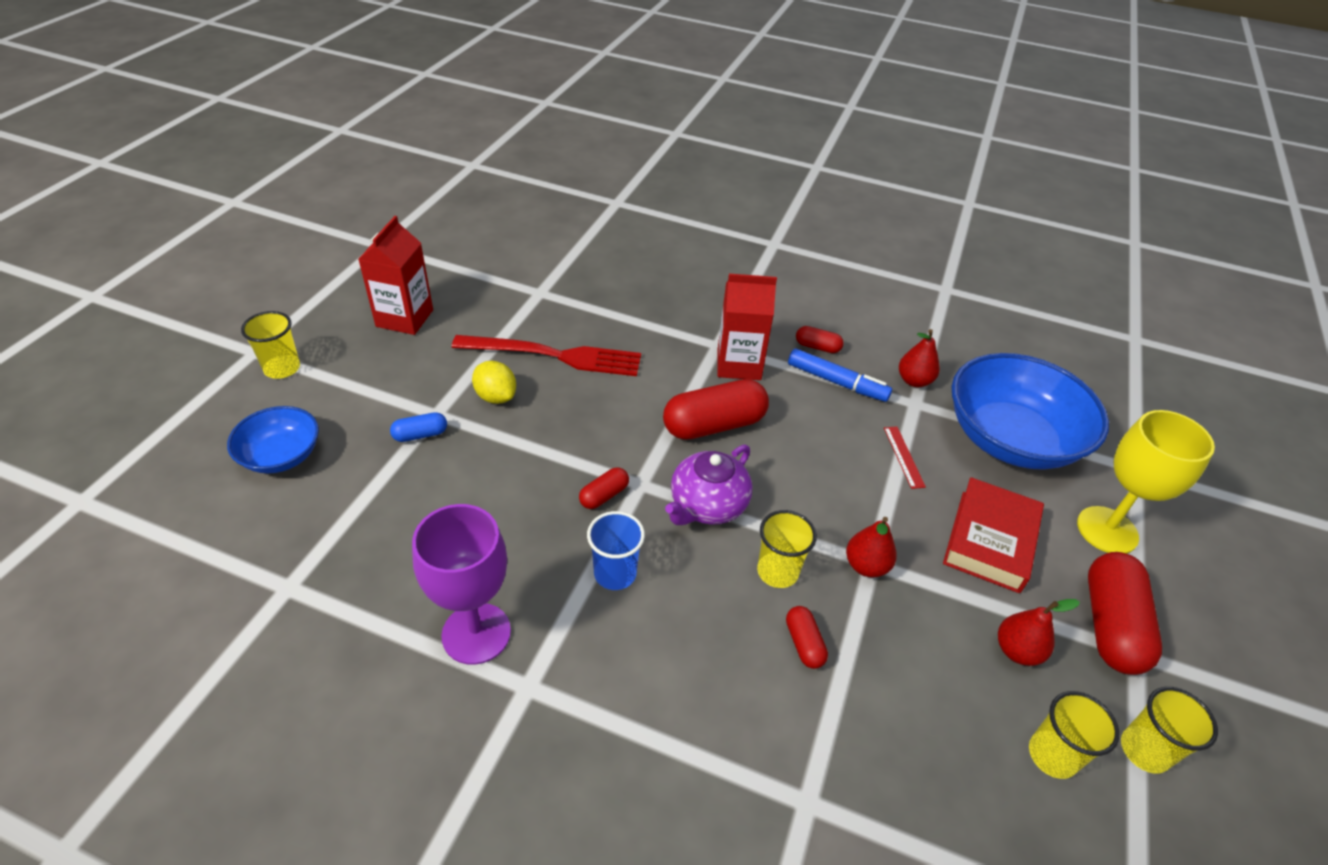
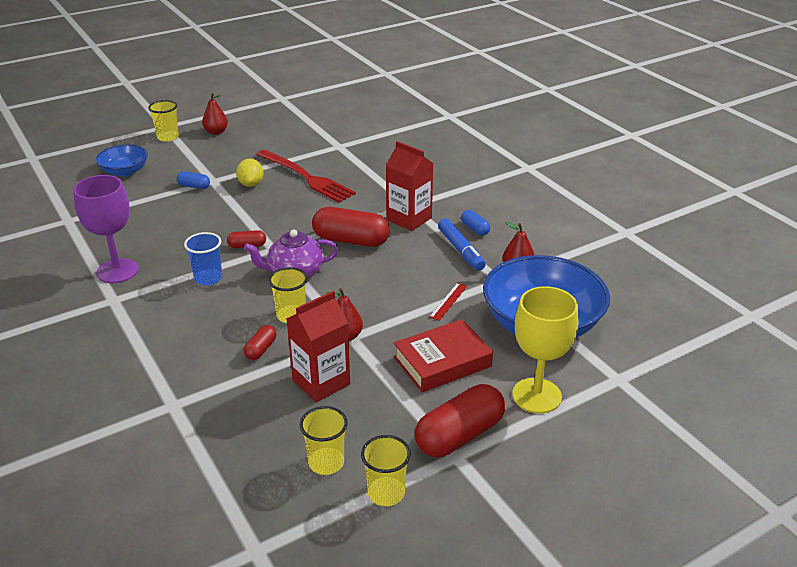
camera: 40 degrees right, 10 degrees down
red carton [358,216,433,335] -> red carton moved to [286,291,350,402]
red capsule [796,326,844,353] -> blue capsule [461,210,490,235]
red pear [998,599,1080,666] -> red pear moved to [202,93,228,135]

